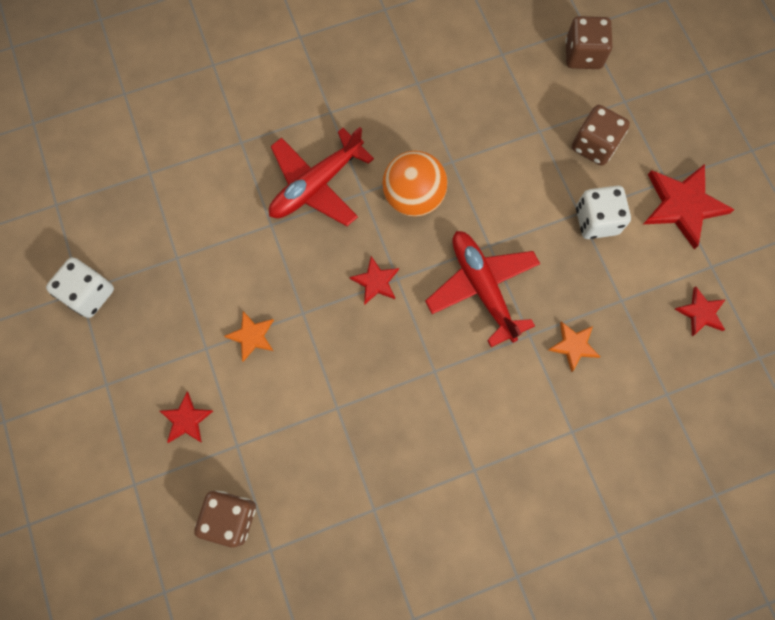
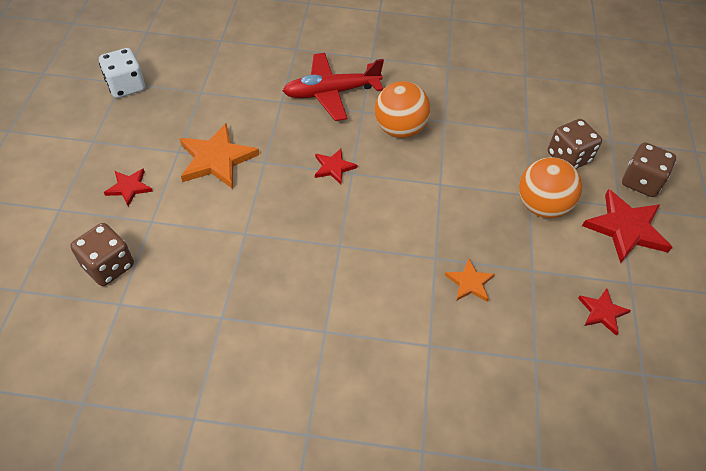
camera: 25 degrees right, 20 degrees down
orange star [224,311,274,362] -> orange star [180,123,259,189], size x1.82
red plane [425,231,540,347] -> none
brown dice [565,16,613,69] -> brown dice moved to [622,142,676,197]
white dice [576,185,631,239] -> orange ball [519,157,582,218]

